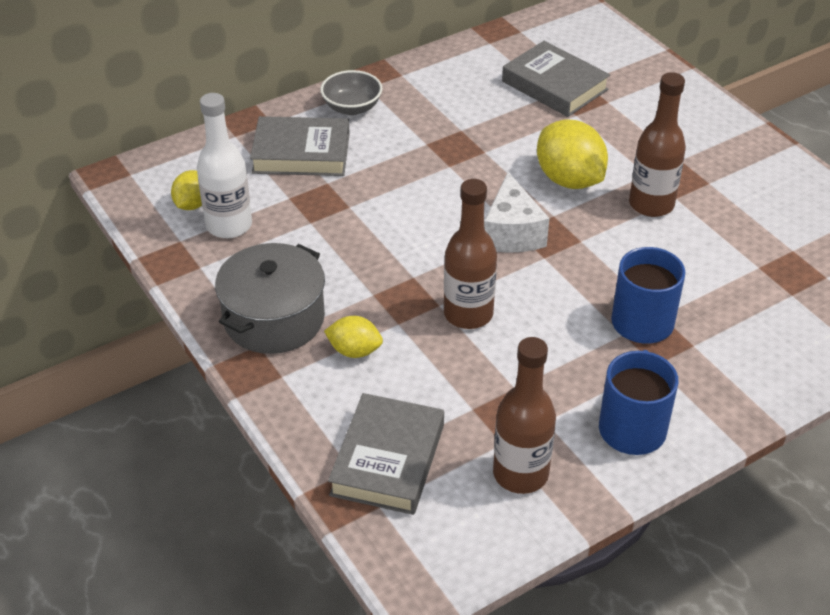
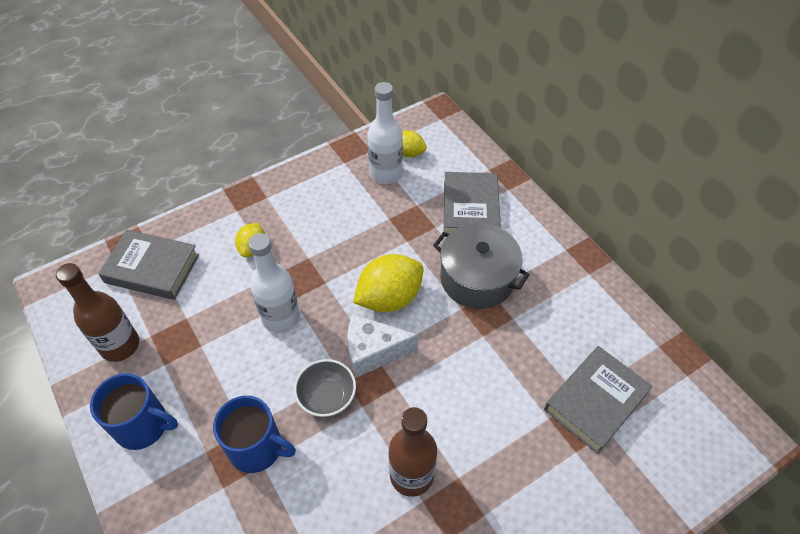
camera: 90 degrees right, 10 degrees up
grey pot [215,243,325,354] -> grey pot moved to [433,223,530,309]
grey bowl [320,70,382,115] -> grey bowl moved to [294,359,356,417]
brown bottle [444,179,497,329] -> white bottle [248,233,300,333]
yellow lemon [537,119,608,189] -> yellow lemon moved to [353,254,423,312]

